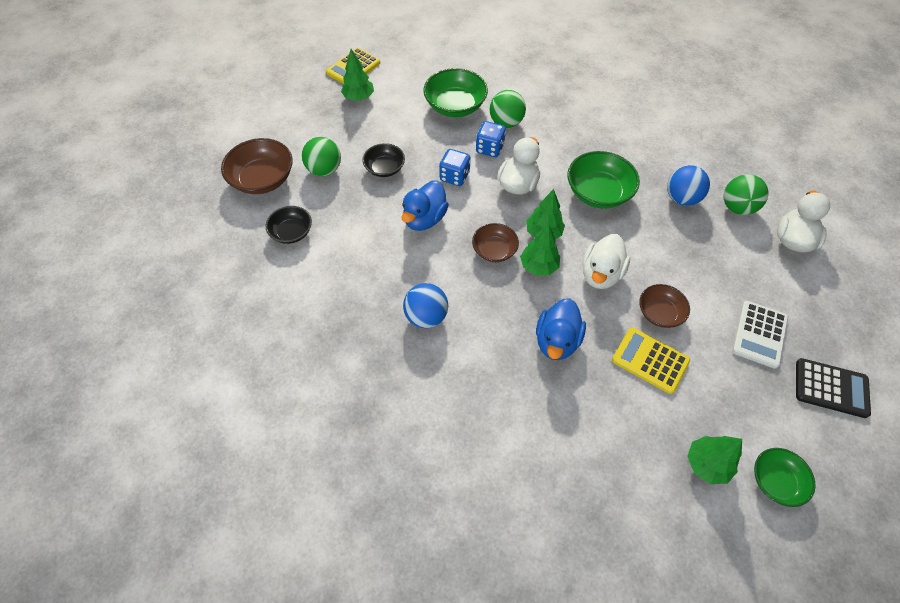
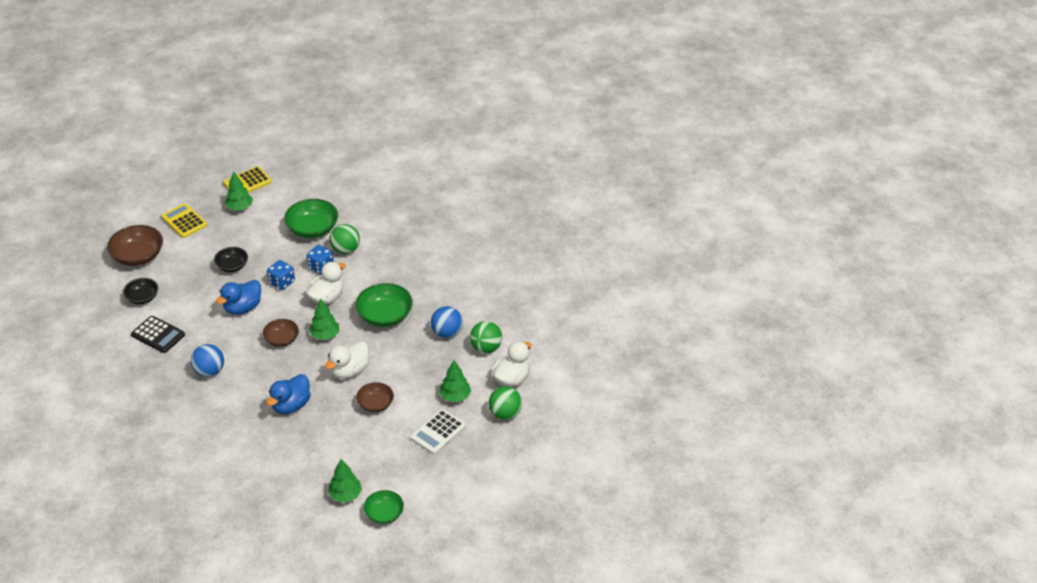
camera: 15 degrees right, 15 degrees down
green ball [302,137,341,176] -> green ball moved to [489,386,522,420]
green tree [520,224,560,276] -> green tree moved to [440,360,471,402]
yellow calculator [612,327,690,394] -> yellow calculator moved to [161,203,207,238]
black calculator [796,358,871,418] -> black calculator moved to [131,316,185,353]

